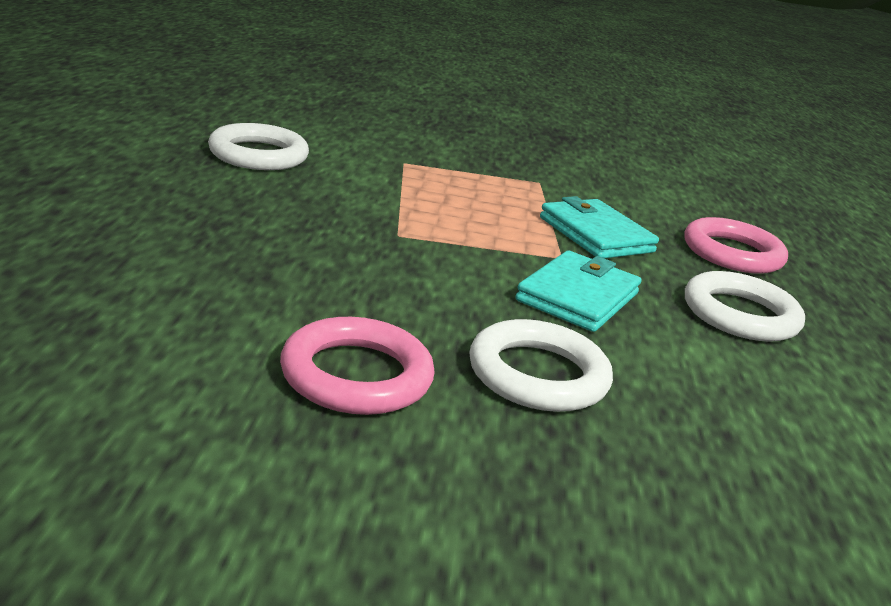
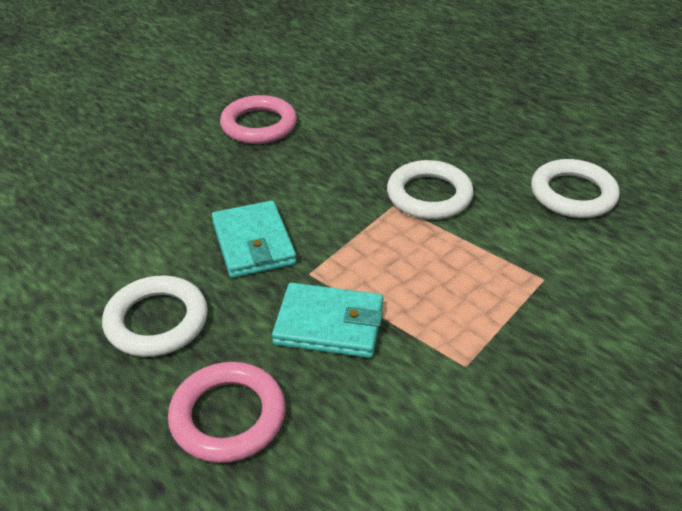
camera: 135 degrees right, 15 degrees up
white ring [469,319,613,412] -> white ring moved to [387,160,474,220]

